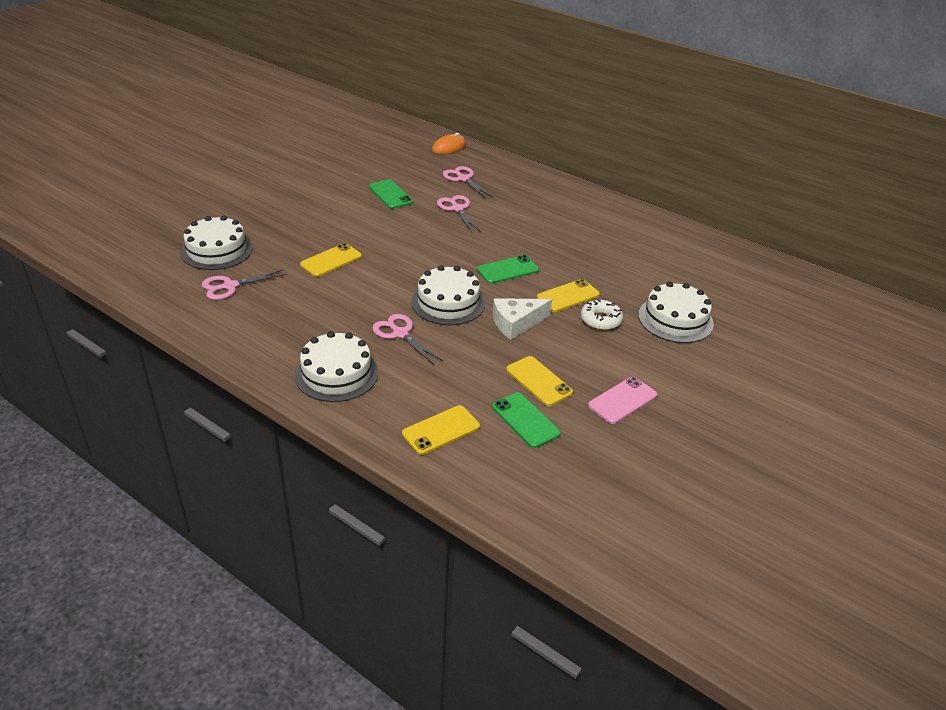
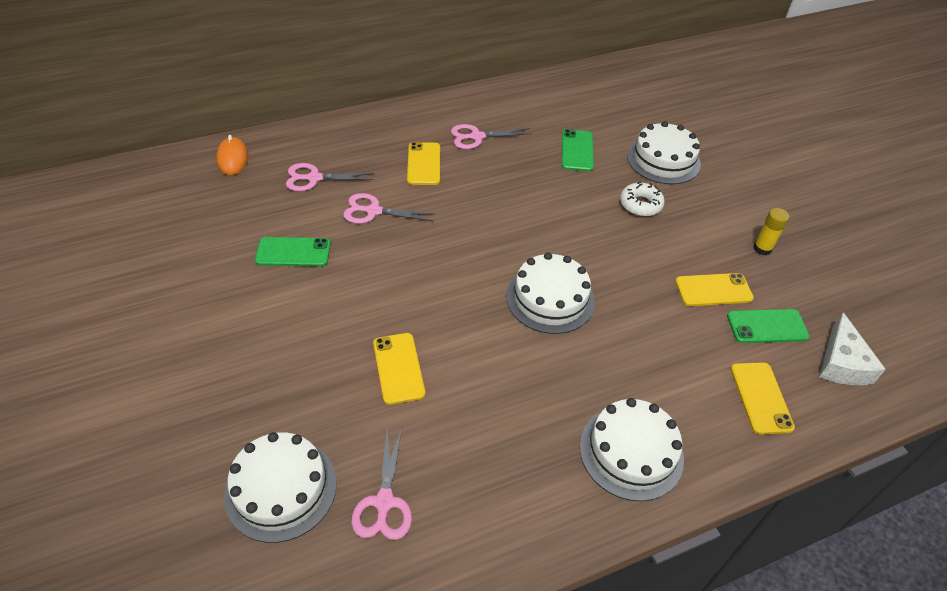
camera: 60 degrees left, 10 degrees up
pink scissors [373,314,443,365] -> pink scissors moved to [451,124,532,149]
green phone [477,255,539,284] -> green phone moved to [562,129,594,171]
white cheese [493,298,552,340] -> white cheese moved to [819,312,886,385]
yellow phone [537,279,600,312] -> yellow phone moved to [407,142,440,185]
pink phone [588,377,657,424] -> yellow glue stick [753,208,789,255]

